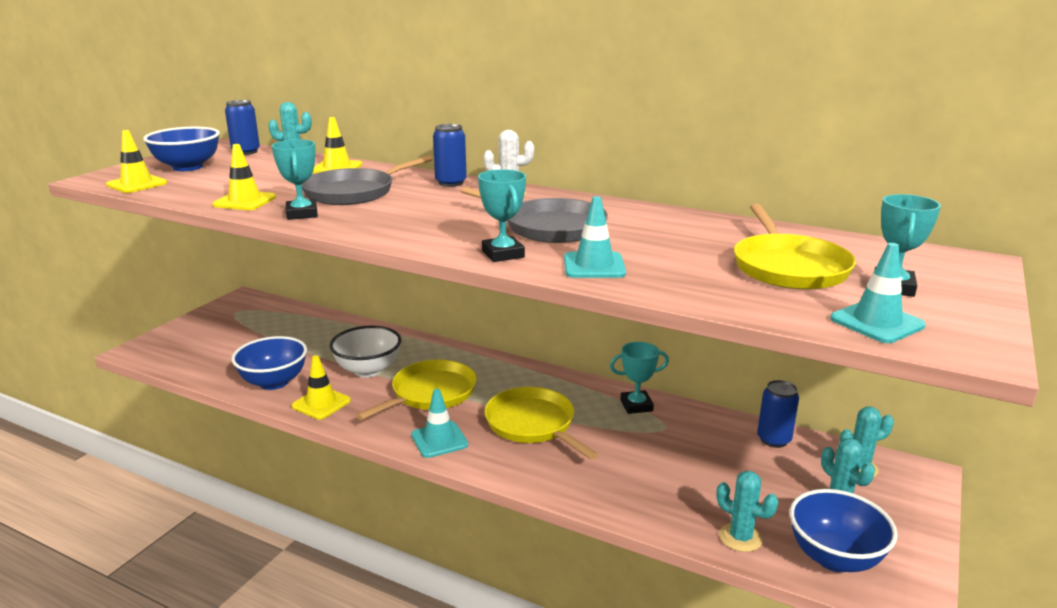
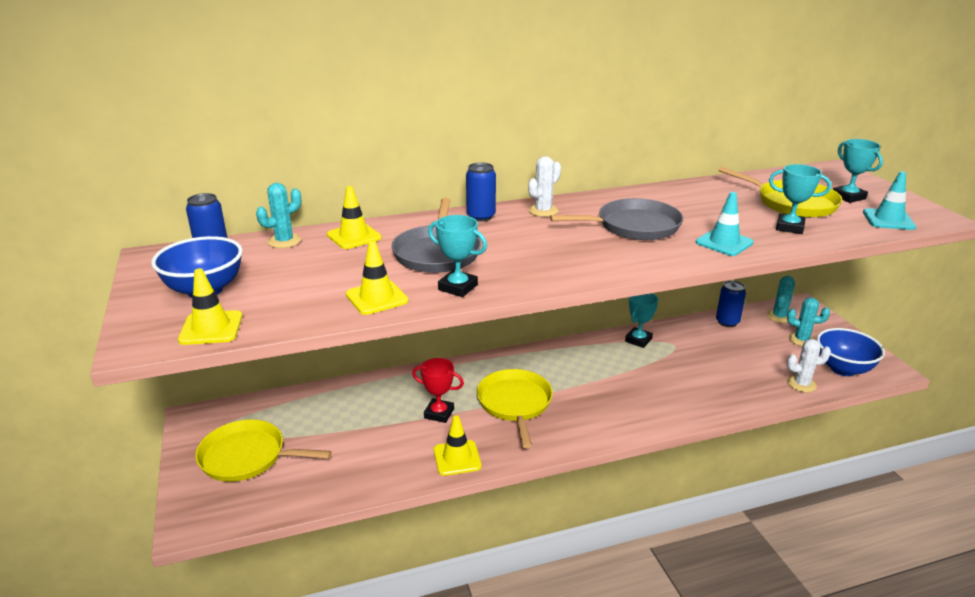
camera: 45 degrees left, 5 degrees up
blue bowl [231,336,307,390] -> none
white bowl [329,326,401,377] -> red trophy [412,358,464,423]
turquoise traffic cone [411,389,468,458] -> none
turquoise trophy [478,169,526,262] -> turquoise trophy moved to [769,164,831,234]
yellow pan [484,387,598,459] -> yellow pan moved to [195,419,332,482]
turquoise cactus [716,470,778,552] -> white cactus [787,339,831,392]

